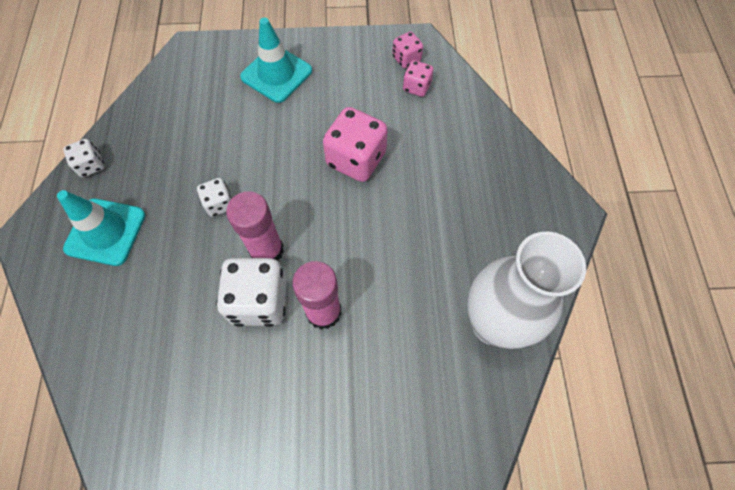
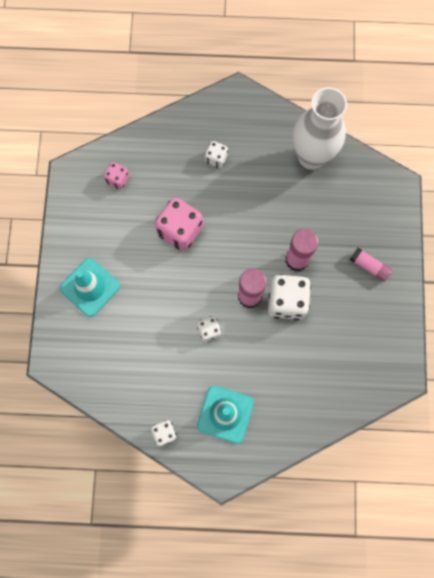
camera: 85 degrees left, 10 degrees up
pink dice [392,32,423,68] -> none
none -> white dice [205,141,228,168]
none -> pink glue stick [350,248,393,282]

